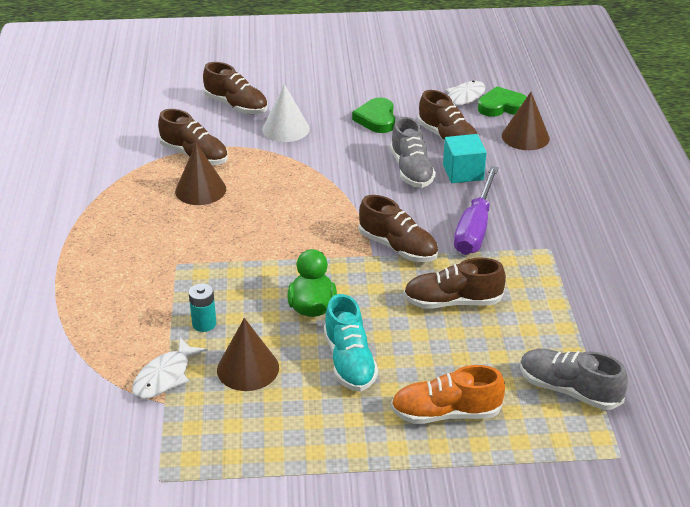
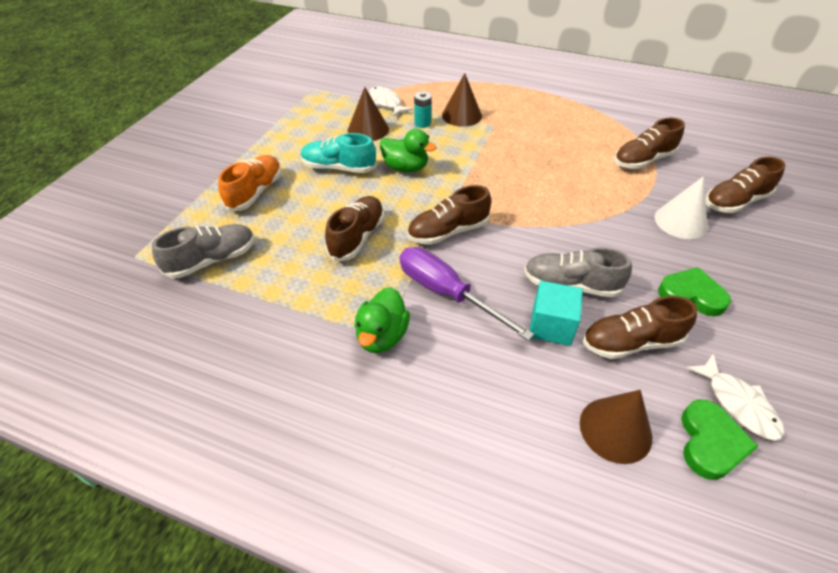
camera: 115 degrees right, 10 degrees up
brown cone [175,143,226,205] -> brown cone moved to [442,73,482,127]
none -> green duck [355,287,410,353]

